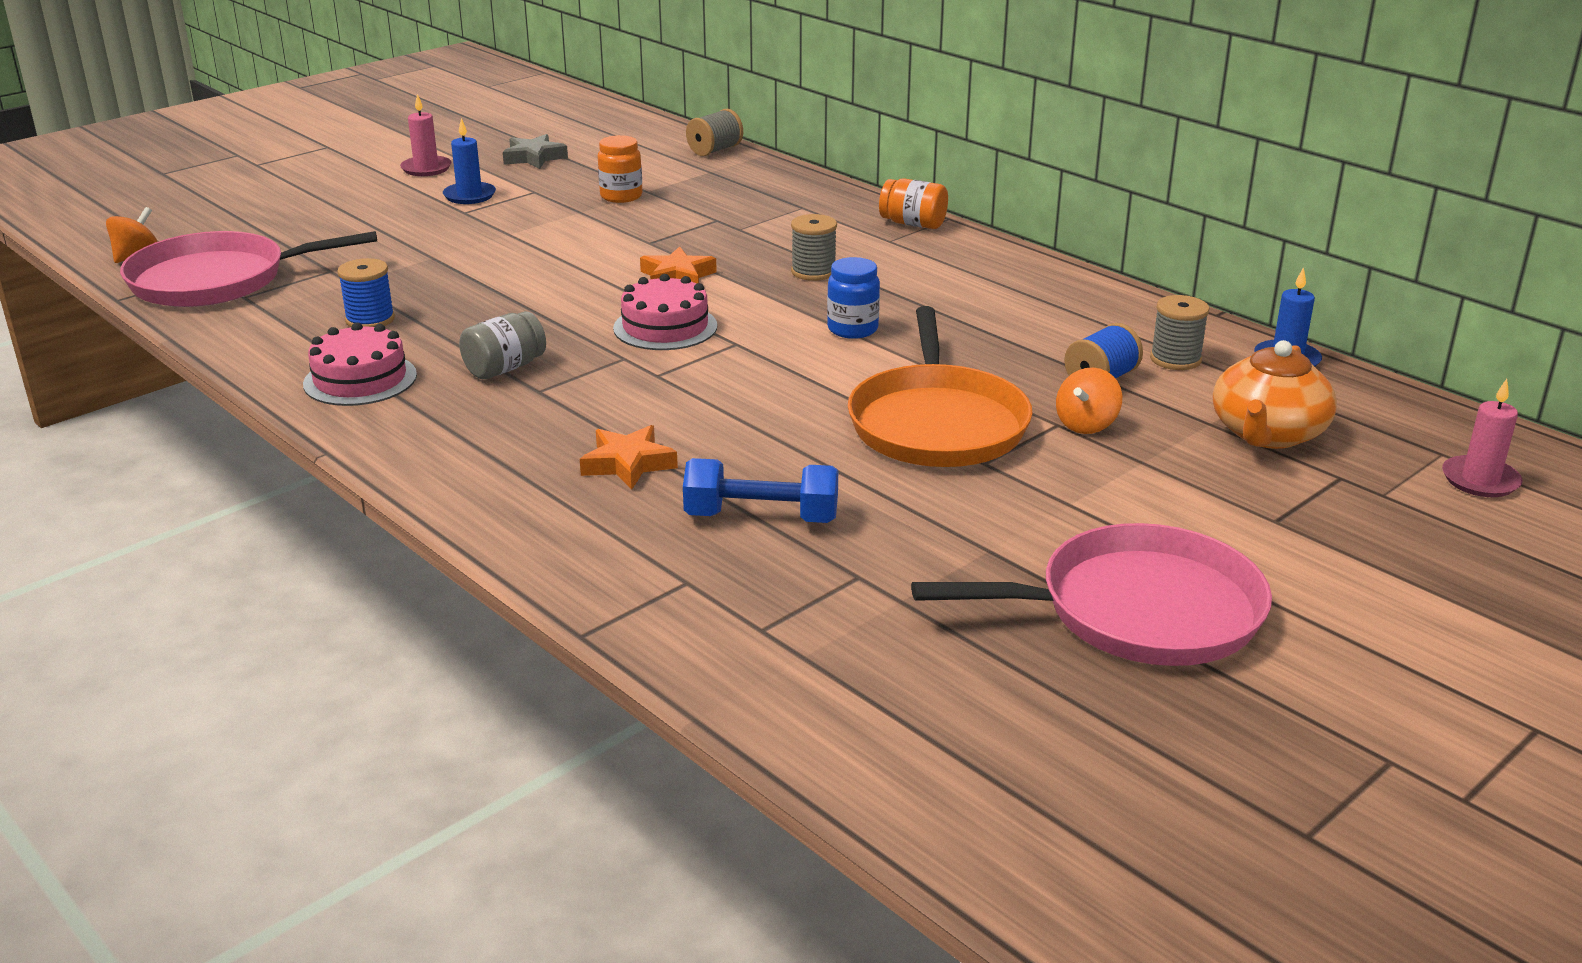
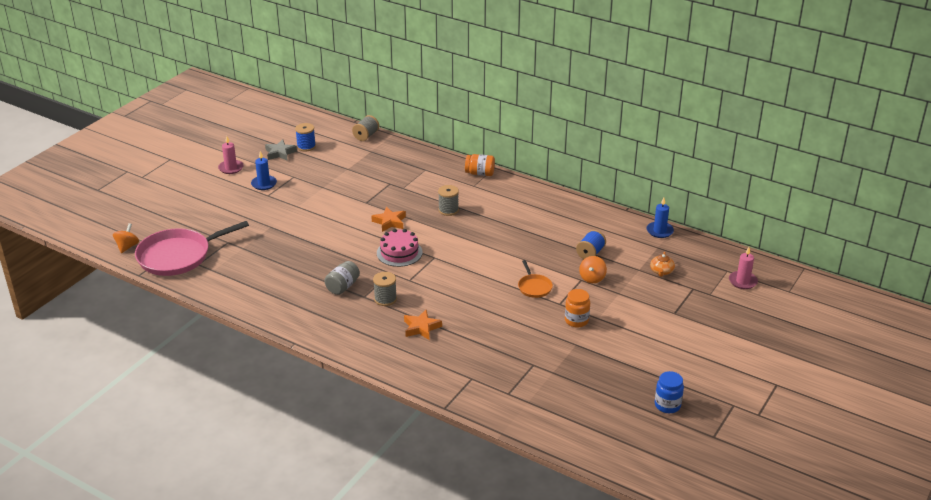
camera: 15 degrees left, 5 degrees up
pink cake [303,322,417,406] -> none
blue spool [337,258,395,327] -> blue spool moved to [295,123,316,151]
orange jar [598,135,643,203] -> orange jar moved to [565,289,590,328]
blue dumbbell [683,458,838,523] -> none
blue jar [827,257,880,339] -> blue jar moved to [655,371,684,413]
orange pan [848,306,1033,467] -> orange pan [518,260,553,298], size x0.46
pink pan [911,523,1272,666] -> none
grey spool [1150,295,1209,370] -> grey spool moved to [373,272,397,306]
orange teapot [1213,340,1337,449] -> orange teapot [650,252,675,277], size x0.52

